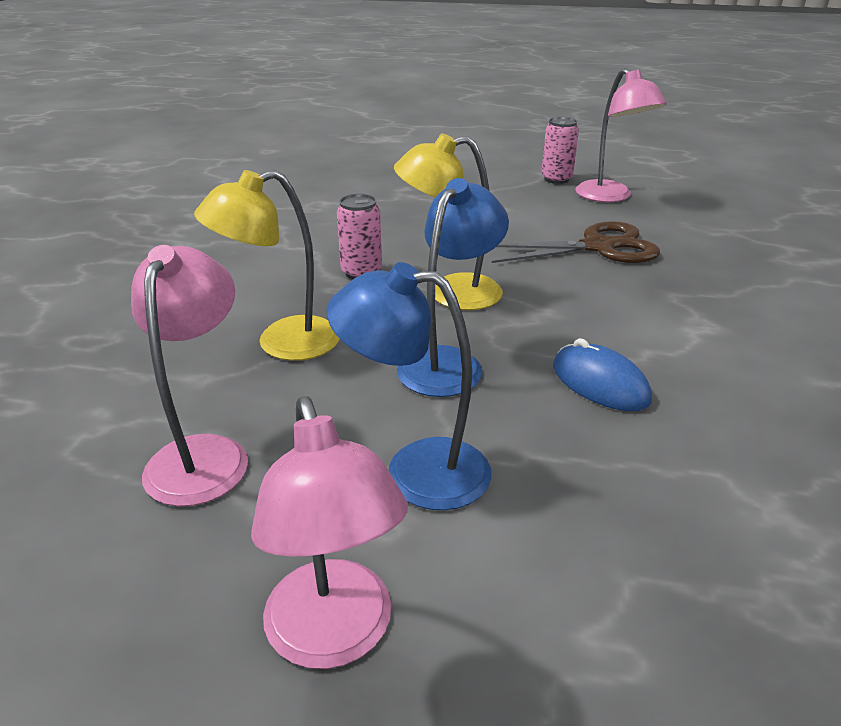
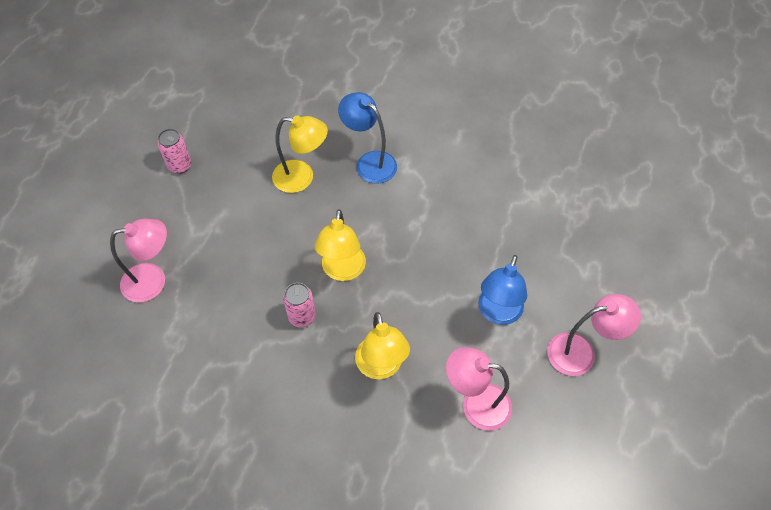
camera: 80 degrees left, 25 degrees up
blue lamp [397,178,509,397] -> blue lamp moved to [338,92,397,184]
brown scissors [492,221,660,263] -> yellow lamp [272,115,328,193]
blue mouse [553,338,652,411] -> none
pink lamp [575,68,667,202] -> pink lamp moved to [110,219,167,302]

